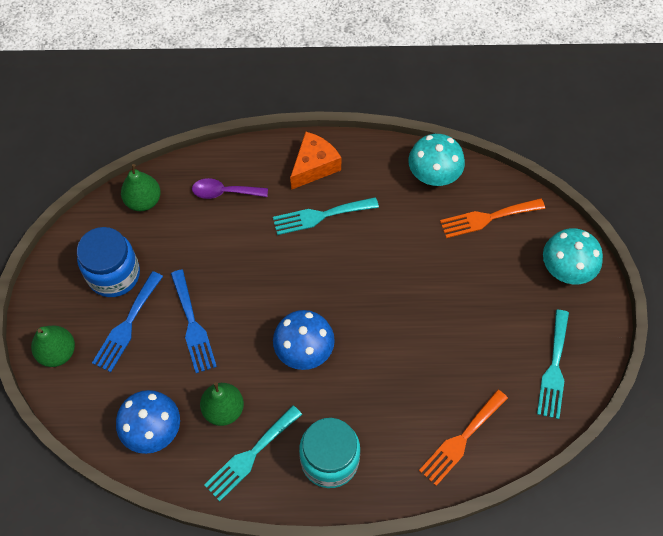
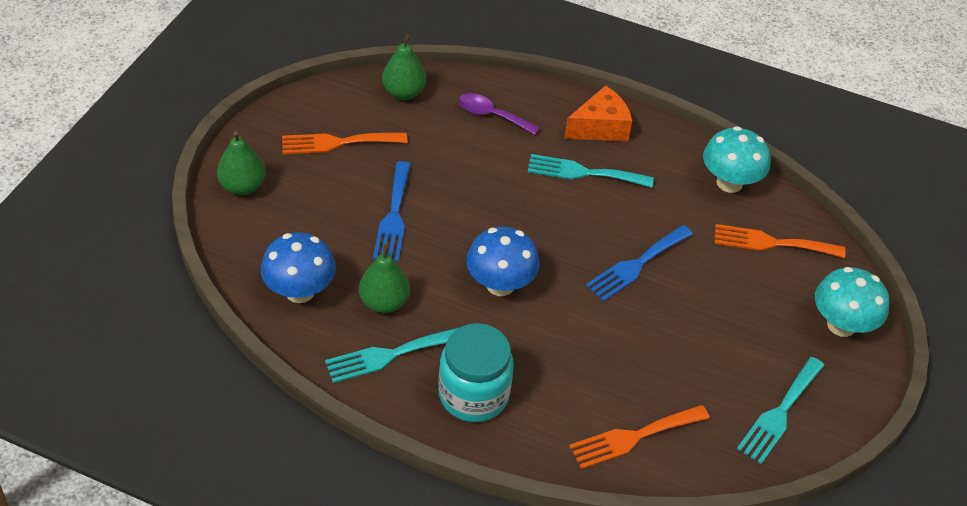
camera: 20 degrees right, 15 degrees down
blue jar [77,227,140,297] -> orange fork [282,133,407,154]
blue fork [92,271,163,372] -> blue fork moved to [586,225,693,302]

